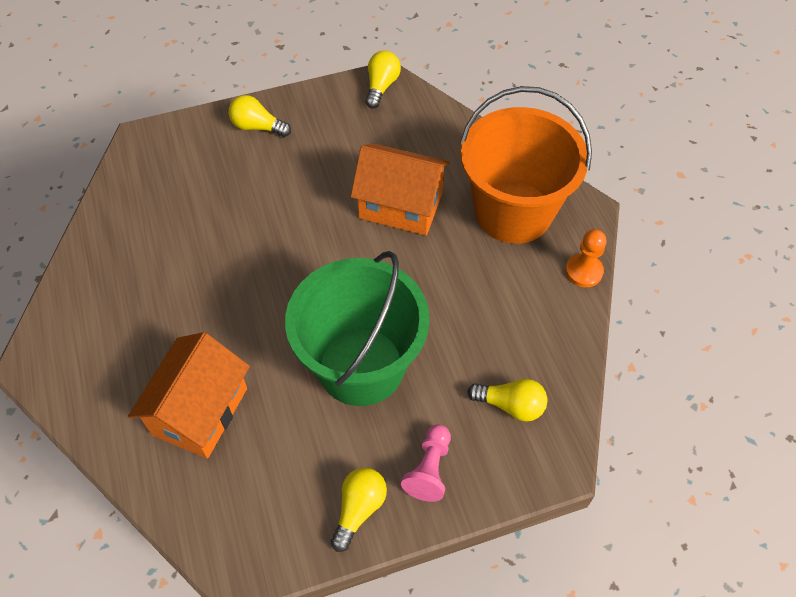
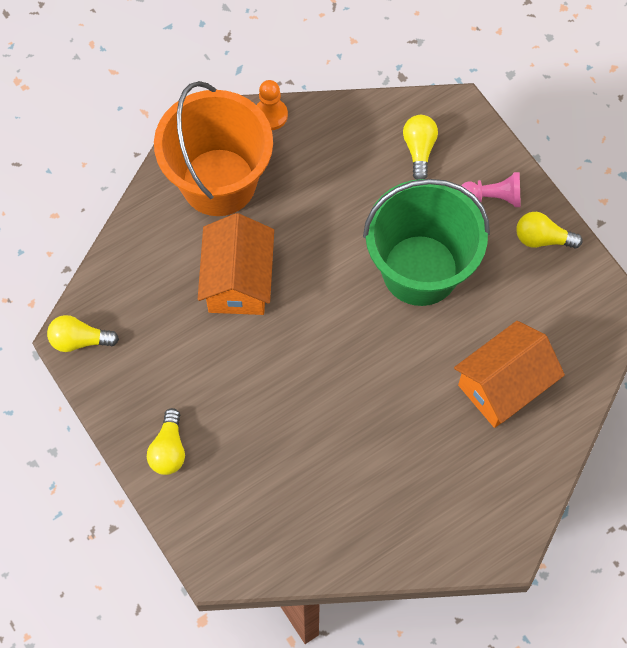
camera: 105 degrees left, 10 degrees up
orange house [128,332,250,458] -> orange house turned 45 degrees counterclockwise [454,321,565,428]

